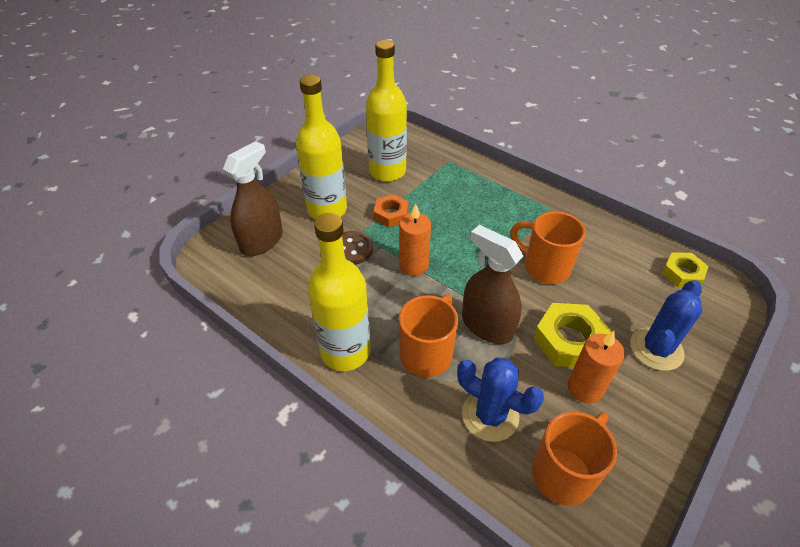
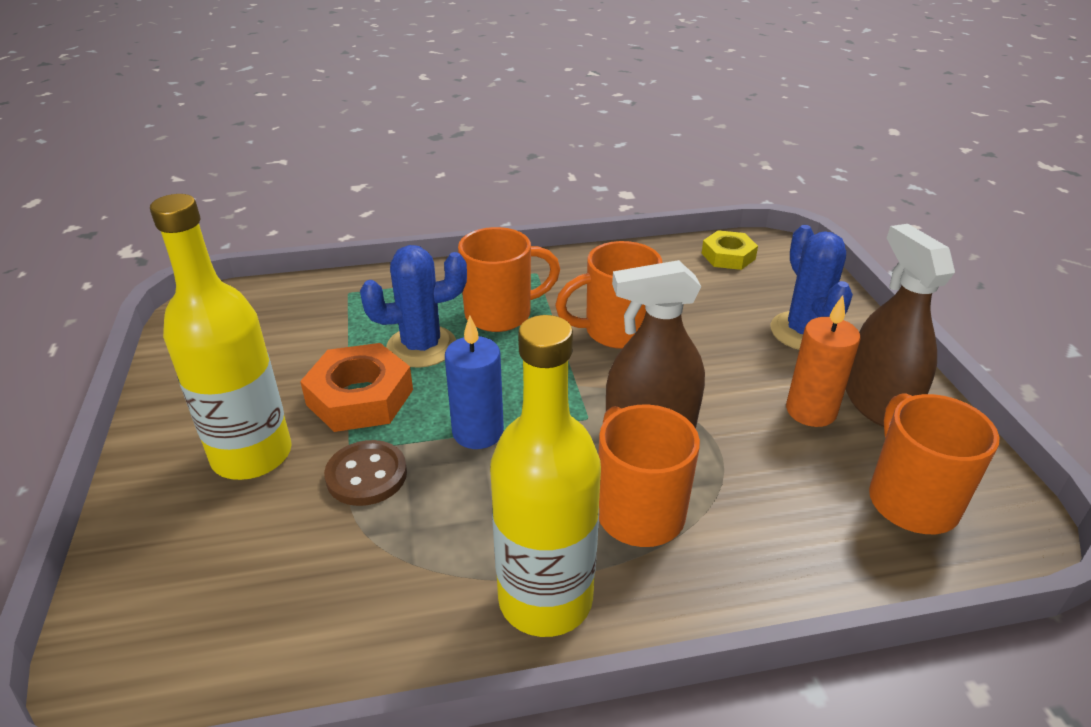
camera: 50 degrees left, 10 degrees down
brown spray bottle [223,141,283,256] -> brown spray bottle moved to [846,224,955,427]
yellow bottle [366,40,407,182] -> none
orange nut [374,194,409,227] -> orange nut [300,343,413,432], size x1.56
orange candle [399,204,431,276] -> blue candle [445,315,504,449]
blue cactus [457,357,544,442] -> blue cactus moved to [360,245,467,368]
yellow nut [533,303,612,368] -> none
none -> orange mug [458,227,560,332]

